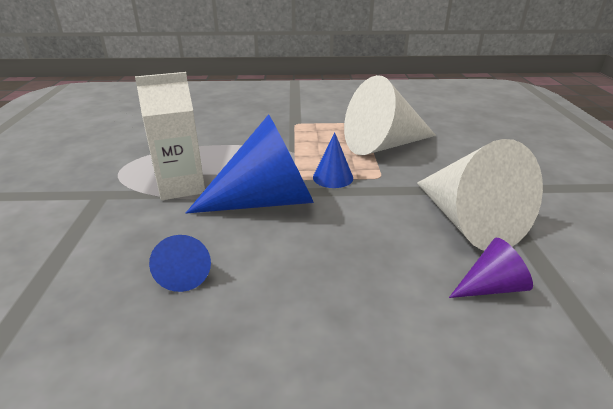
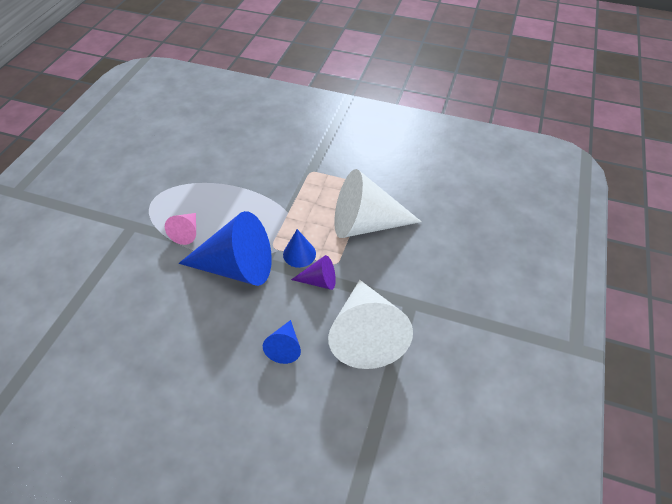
camera: 20 degrees right, 20 degrees up
white carton [135,72,205,200] -> pink cone [165,213,196,245]
blue cone [149,235,211,292] -> blue cone moved to [263,320,301,364]
purple cone [449,238,533,298] -> purple cone moved to [291,255,336,290]

